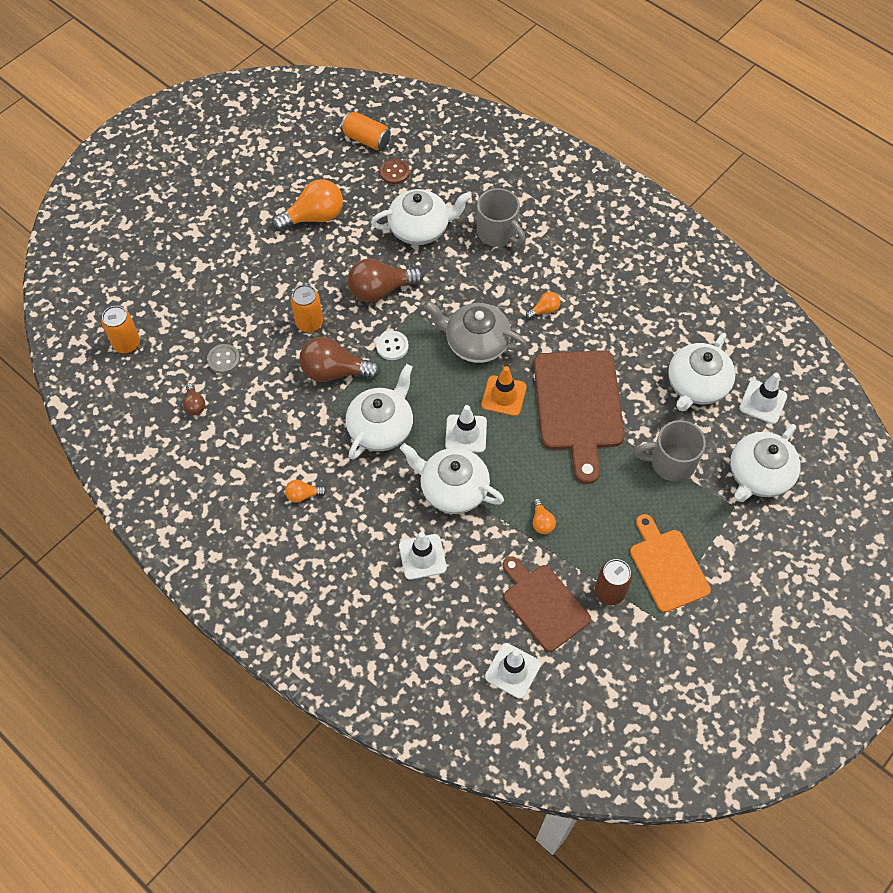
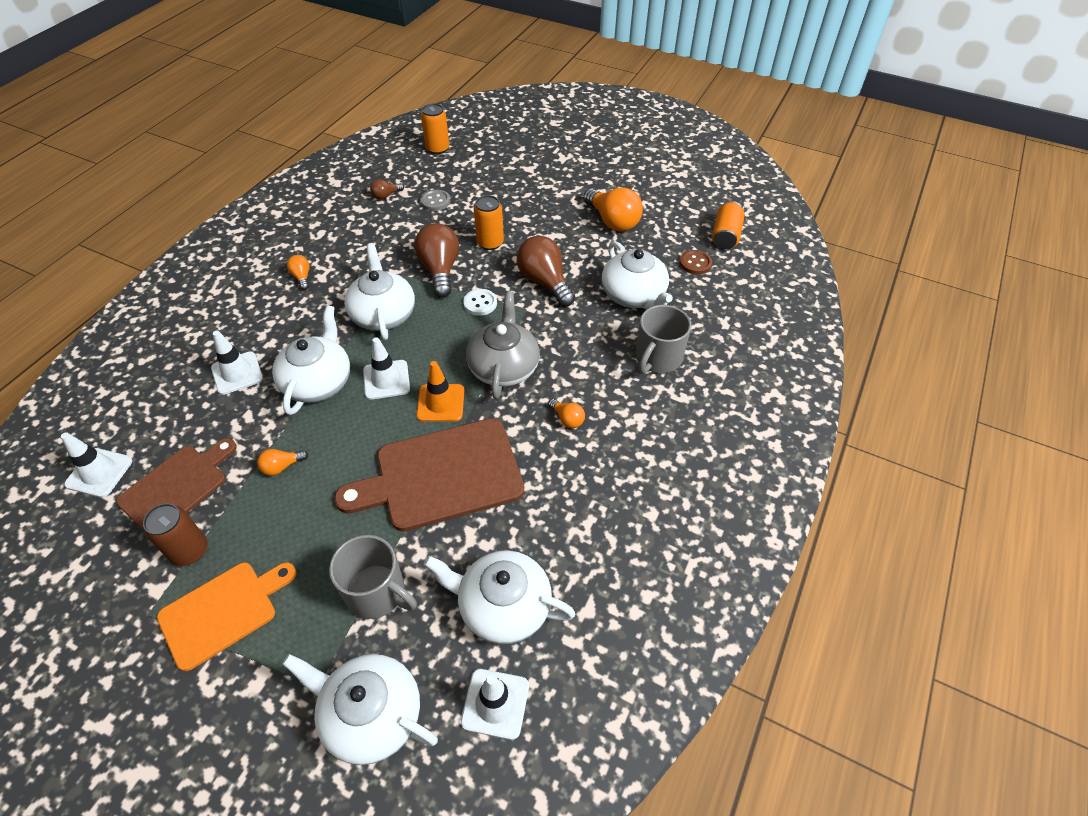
camera: 75 degrees right, 10 degrees down
white teapot [346,364,413,460] -> white teapot turned 120 degrees counterclockwise [344,243,415,340]
grey mug [635,420,706,482] -> grey mug turned 135 degrees clockwise [329,535,417,619]

